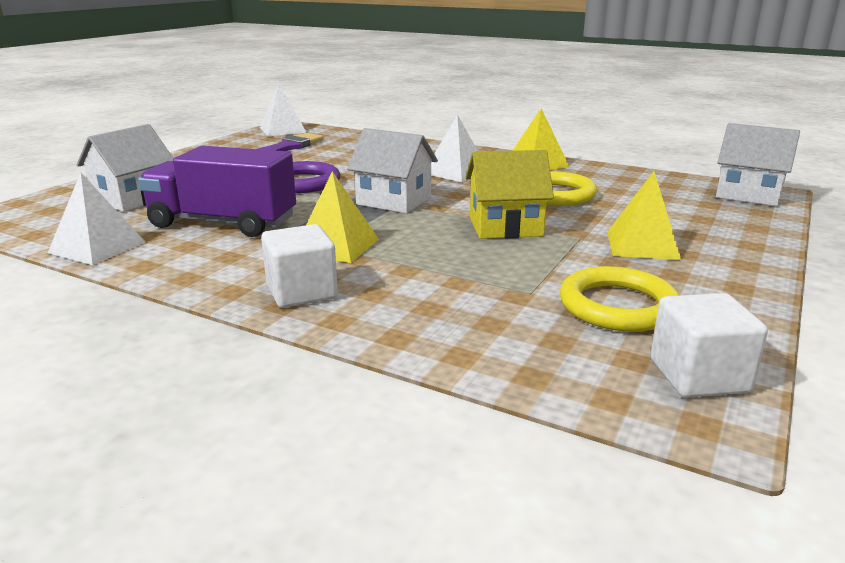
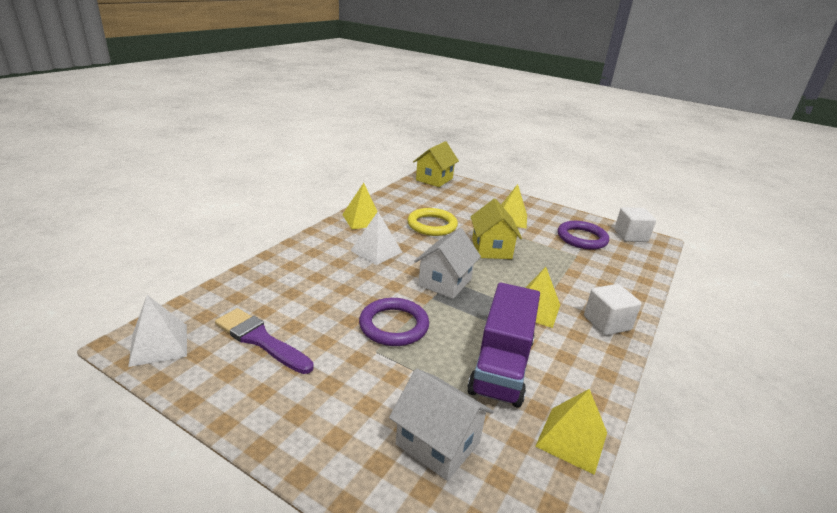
camera: 90 degrees left, 5 degrees up
white pyramid [48,172,145,265] -> yellow pyramid [535,389,607,475]
yellow ring [560,266,679,332] -> purple ring [558,221,609,250]
white house [716,123,800,206] -> yellow house [413,141,459,187]

